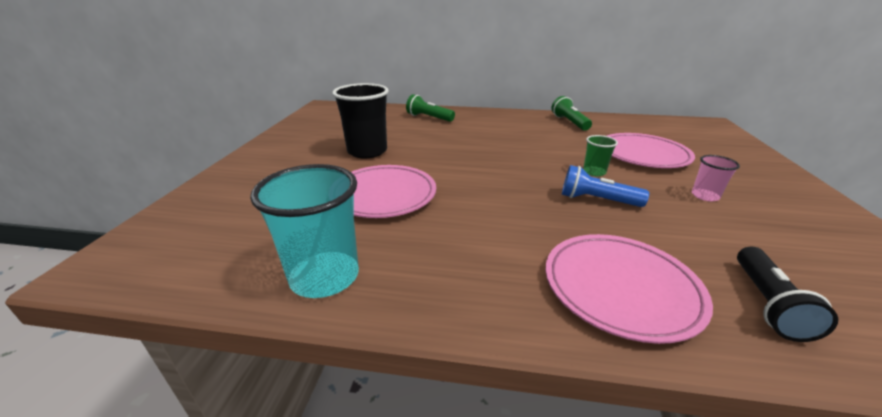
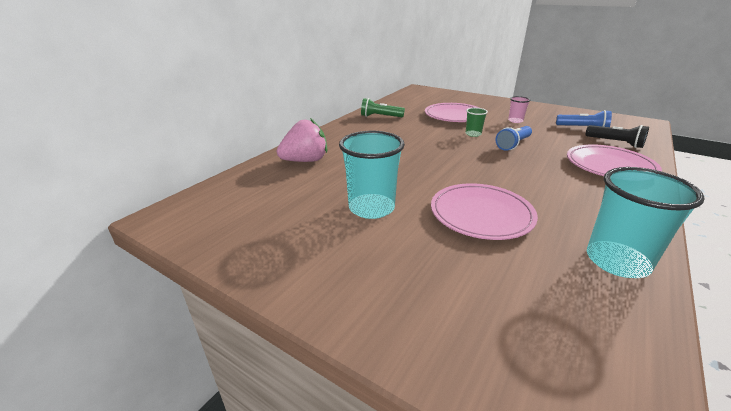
camera: 65 degrees left, 0 degrees up
black cup [332,83,389,158] -> turquoise cup [339,131,405,219]
green flashlight [406,94,455,122] -> pink strawberry [277,118,328,162]
none -> blue flashlight [556,110,612,127]

